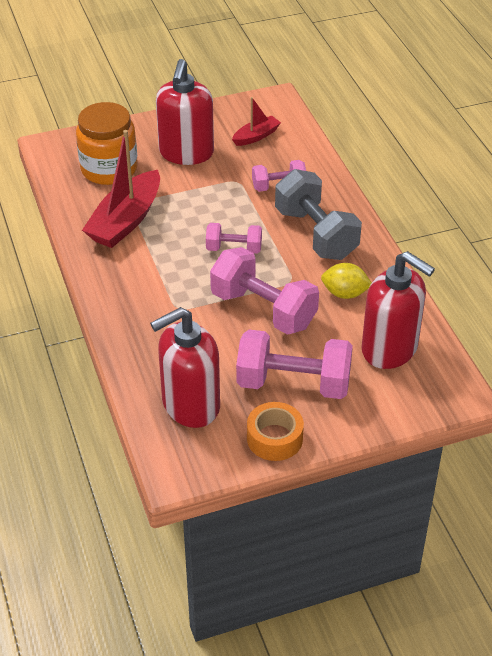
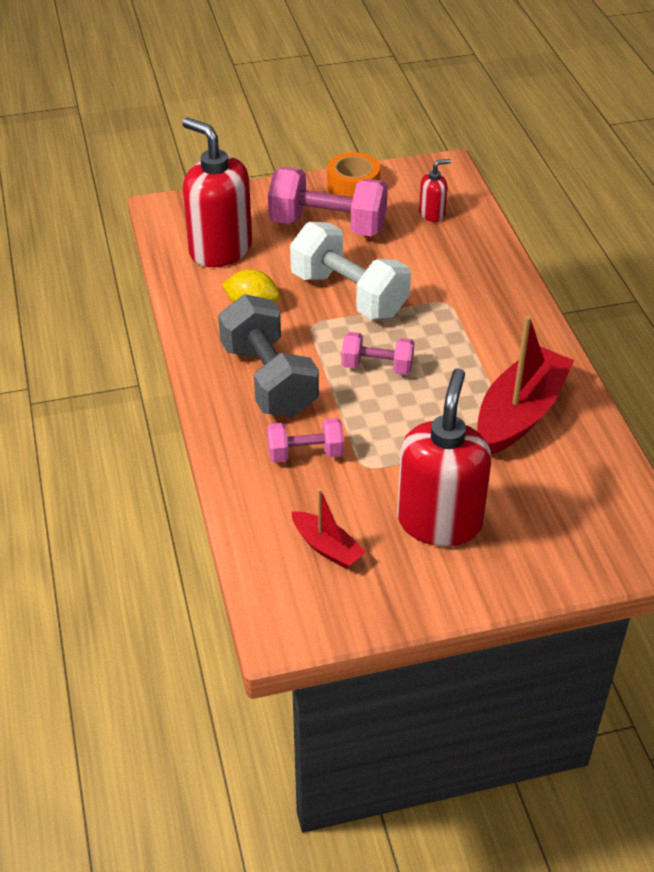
camera: 175 degrees left, 0 degrees up
orange jar [76,102,138,185] -> none
red soap dispenser [150,307,220,428] -> red soap dispenser [419,159,451,222], size x0.46
pink dumbbell [210,247,319,335] -> white dumbbell [290,222,411,319]
red boat [232,97,281,146] -> red boat turned 105 degrees counterclockwise [292,488,366,569]

